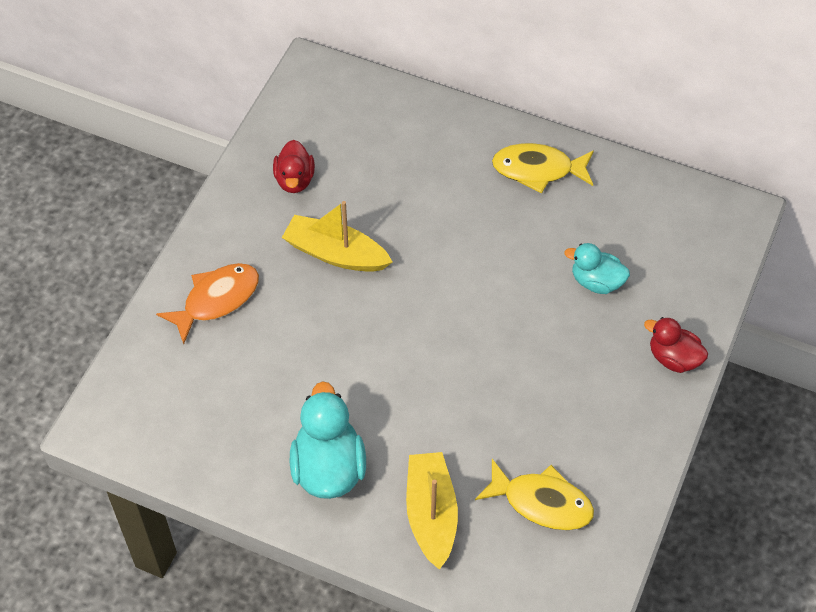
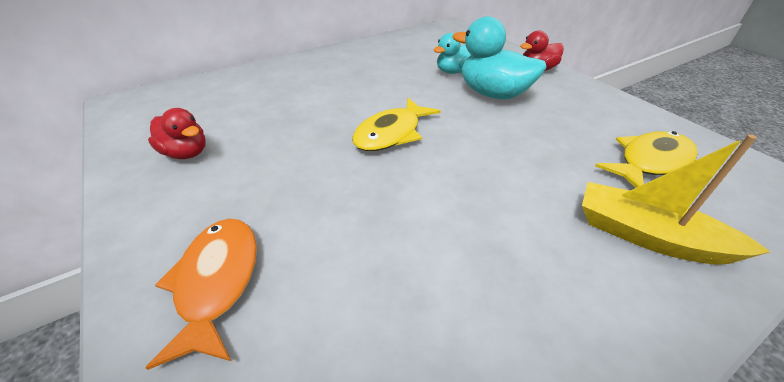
camera: 55 degrees left, 15 degrees down
yellow boat [282,201,392,272] -> none
turquoise duck [289,381,366,499] -> turquoise duck moved to [453,16,547,99]
yellow fish [492,143,594,194] -> yellow fish moved to [352,98,440,151]

